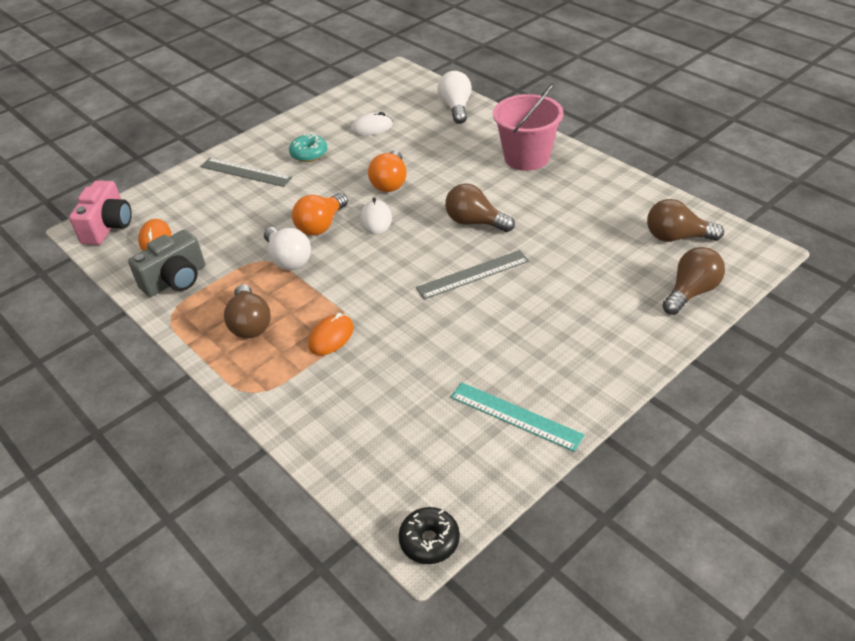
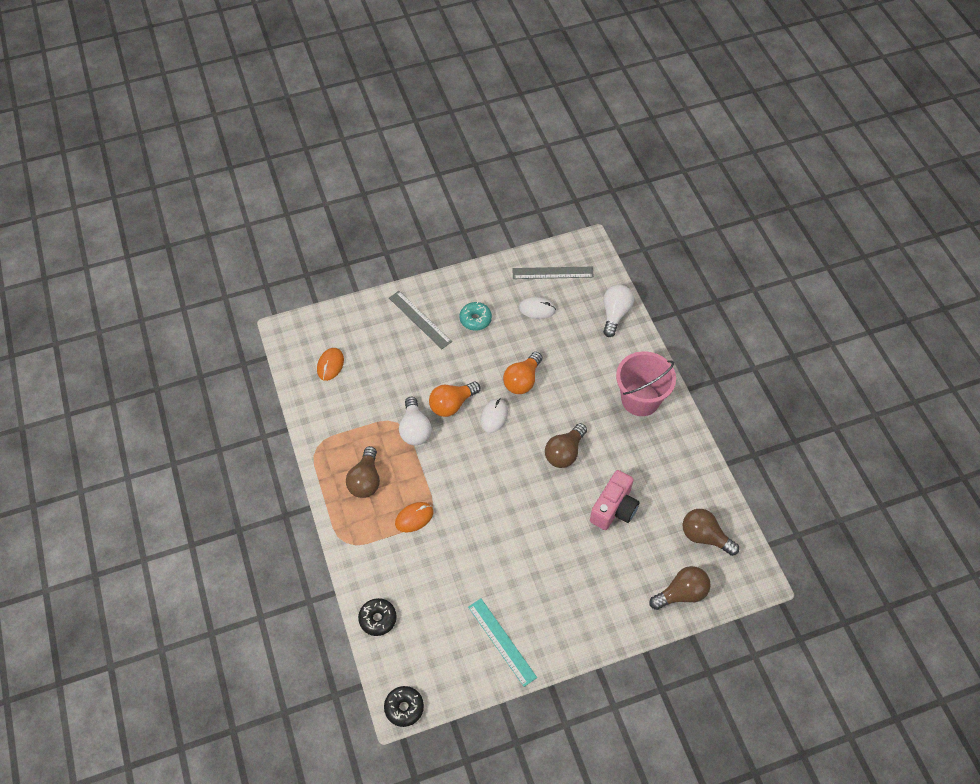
camera: 20 degrees right, 15 degrees up
pink camera [69,180,132,245] -> pink camera moved to [590,470,639,530]
grey camera [128,229,205,297] -> none
grey ruler [416,250,529,299] -> grey ruler moved to [512,267,594,279]
brown light bulb [445,183,515,232] -> brown light bulb turned 105 degrees counterclockwise [545,423,587,468]
none -> black donut [358,598,397,636]

